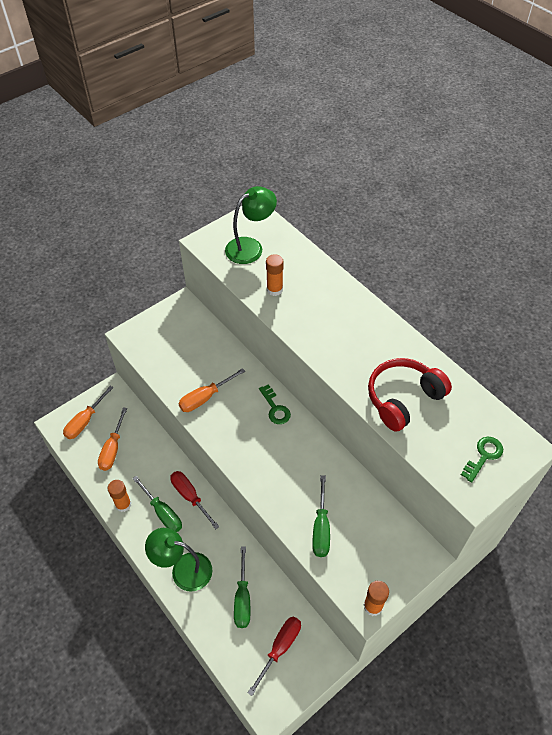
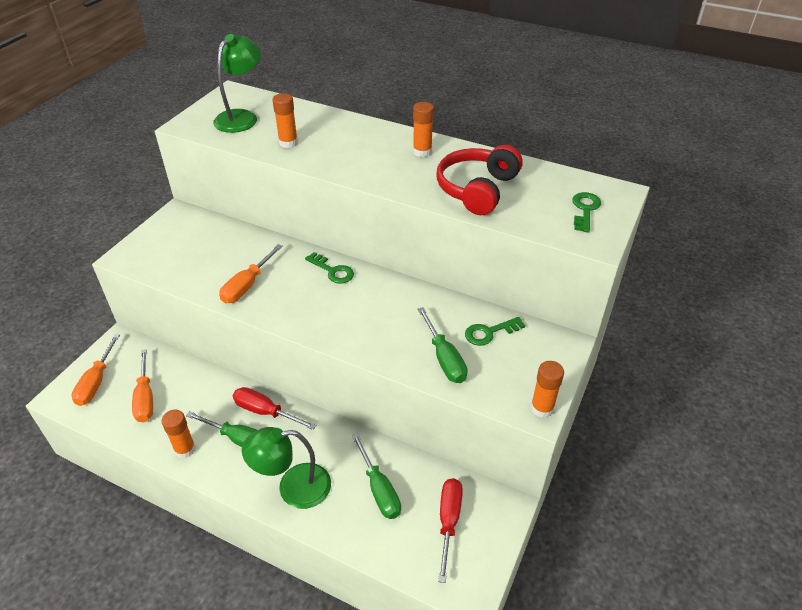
camera: 25 degrees left, 10 degrees down
none -> orange glue stick [413,102,434,157]
none -> green key [465,317,525,346]

